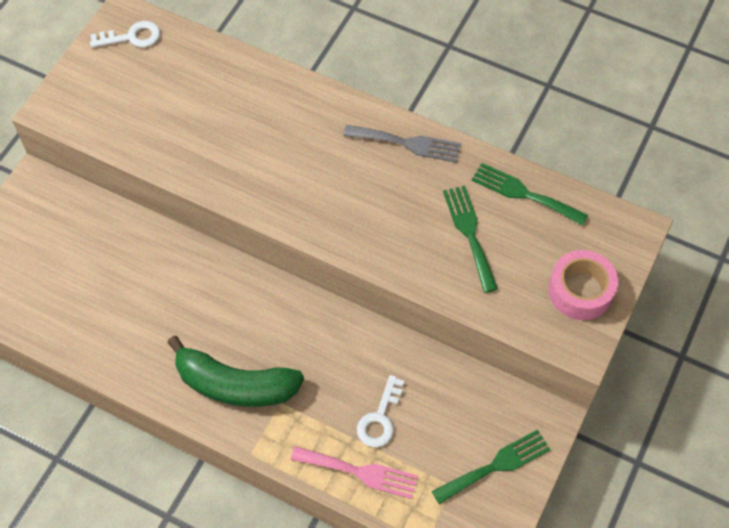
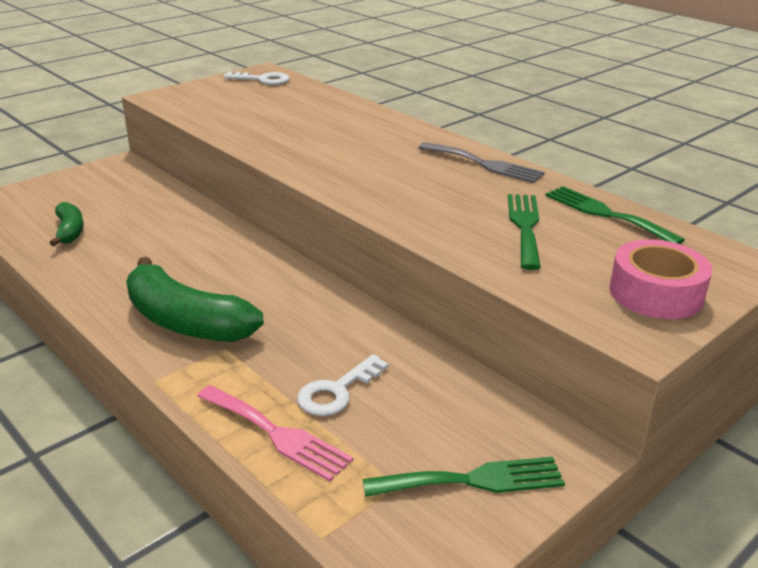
camera: 20 degrees right, 30 degrees down
none -> green banana [50,202,84,246]

